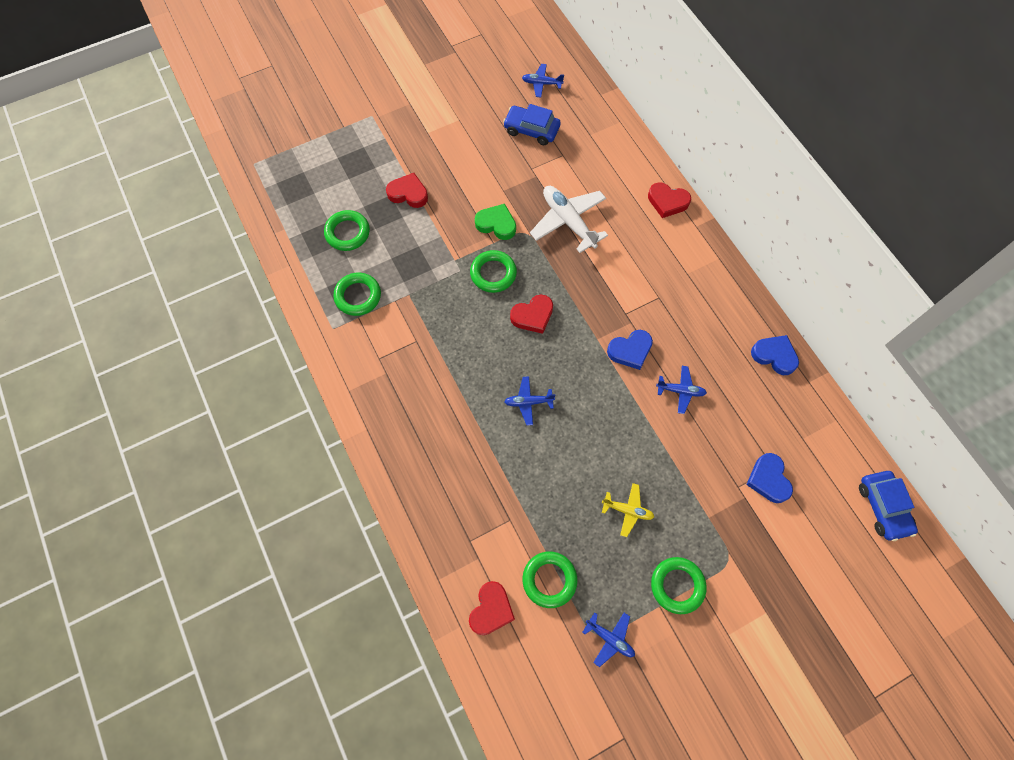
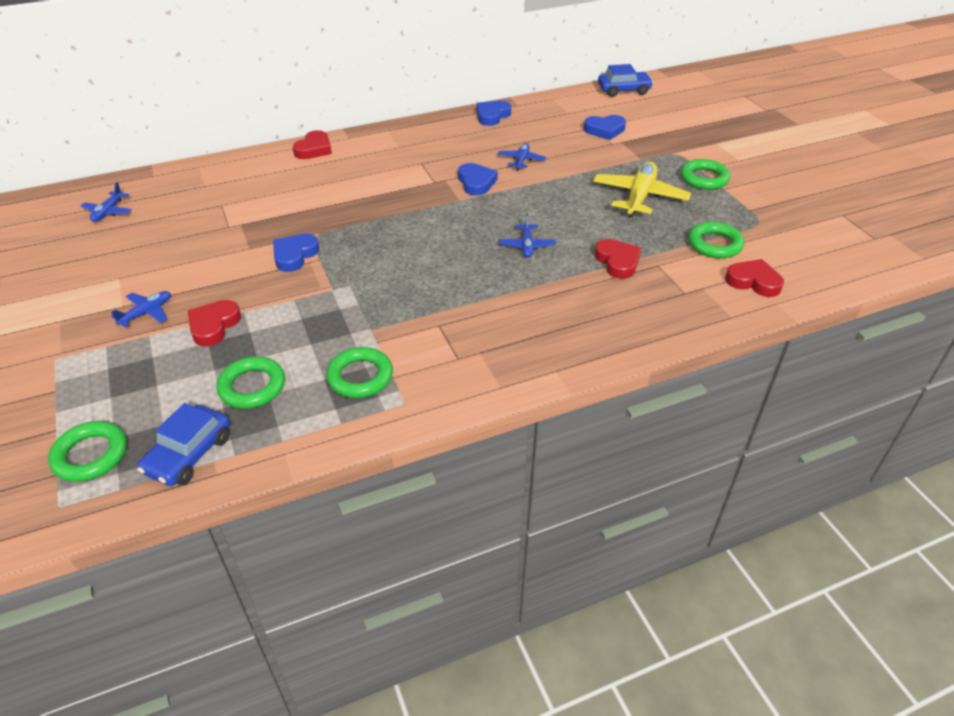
camera: 85 degrees left, 25 degrees down
green ring [470,250,517,293] -> green ring moved to [48,421,127,482]
green heart [475,204,516,240] -> blue heart [273,233,319,272]
blue car [503,104,561,145] -> blue car moved to [137,403,230,486]
red heart [510,295,553,334] -> red heart moved to [594,239,641,279]
white plane [530,186,608,253] -> none
blue plane [582,612,635,667] -> blue plane moved to [111,291,171,327]
yellow plane [602,483,654,537] -> yellow plane [593,162,691,217], size x1.86

